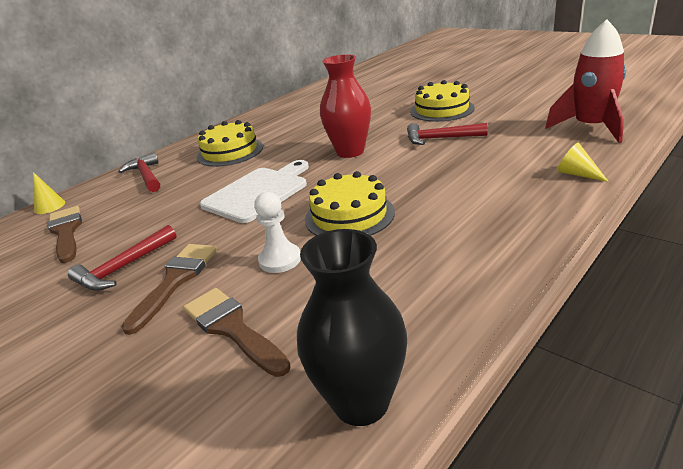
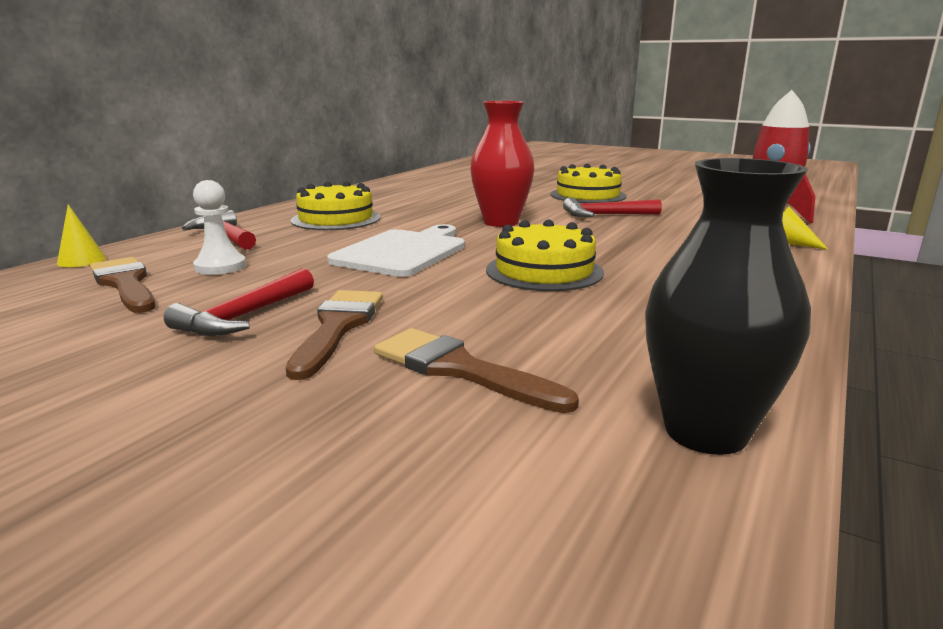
camera: 15 degrees left, 10 degrees down
white pawn [254,192,301,273] -> white pawn moved to [193,180,246,275]

